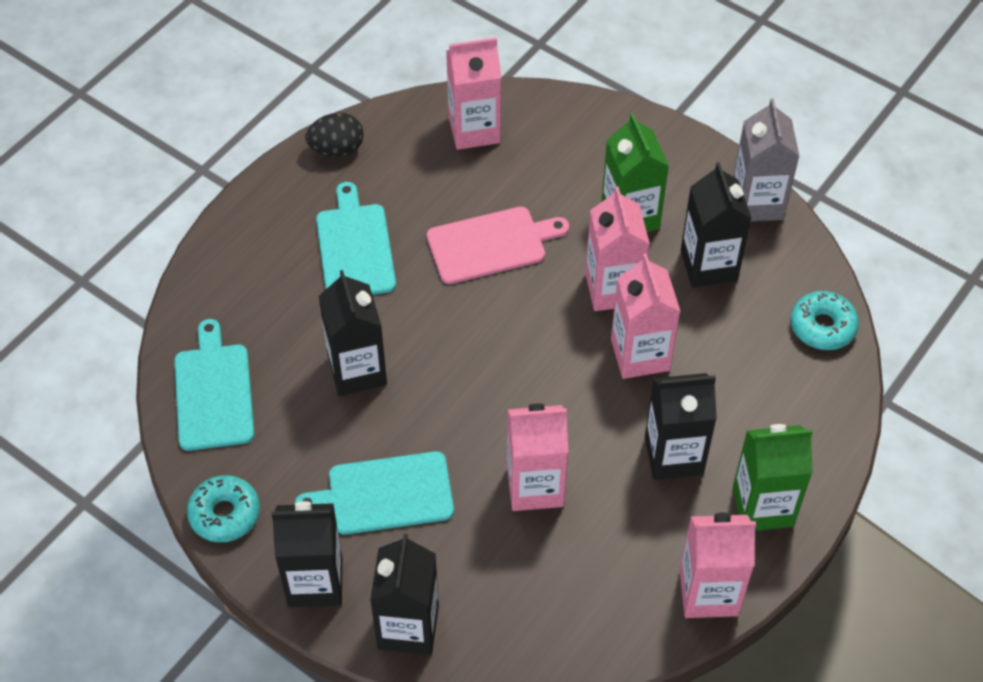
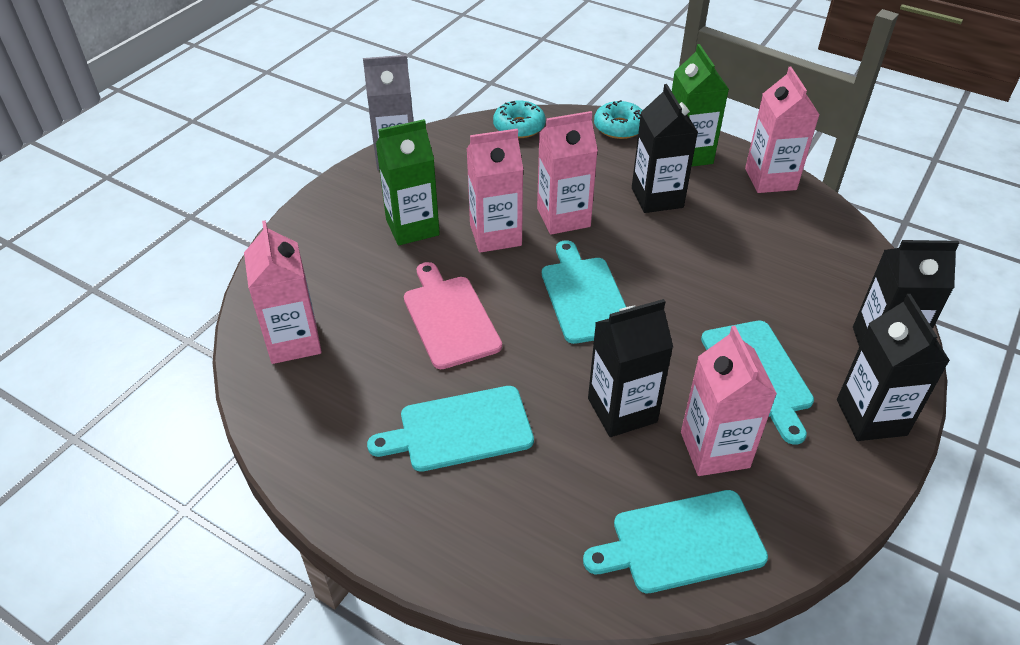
camera: 95 degrees left, 10 degrees down
turquoise donut [187,475,260,542] -> turquoise donut moved to [594,100,643,139]
black egg [306,113,364,157] -> none
pink carton [507,403,569,511] -> pink carton moved to [681,326,777,476]
black carton [681,162,752,287] -> none
none -> turquoise cutting board [542,240,626,344]

